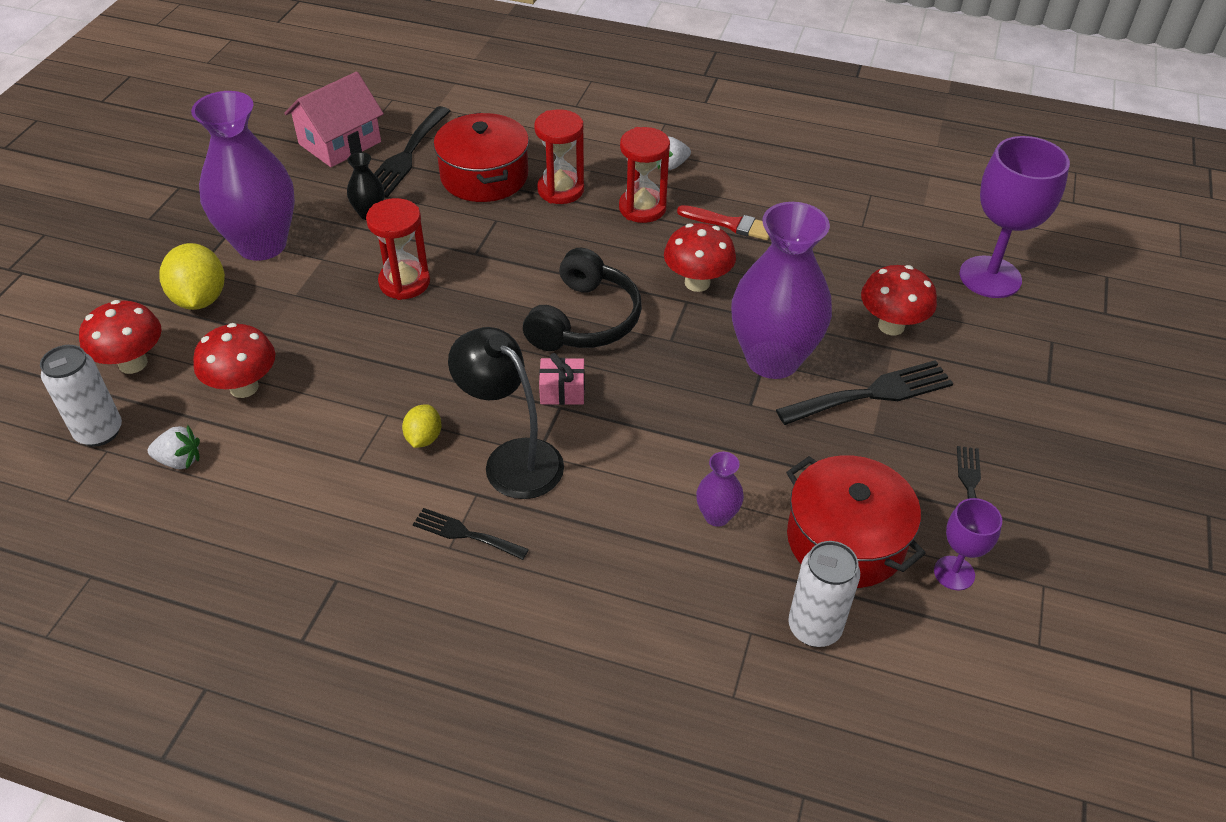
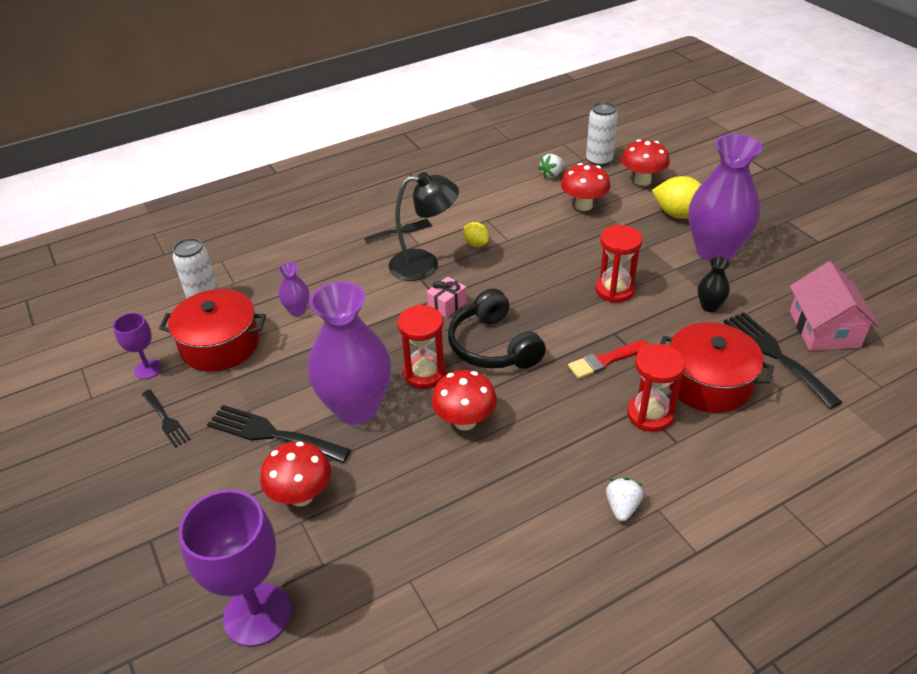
camera: 135 degrees right, 5 degrees down
red hourglass [619,127,670,223] -> red hourglass moved to [397,305,446,389]
red brush [677,205,769,240] -> red brush moved to [568,340,648,379]
black fork [776,360,953,425] -> black fork turned 90 degrees clockwise [207,405,351,463]

